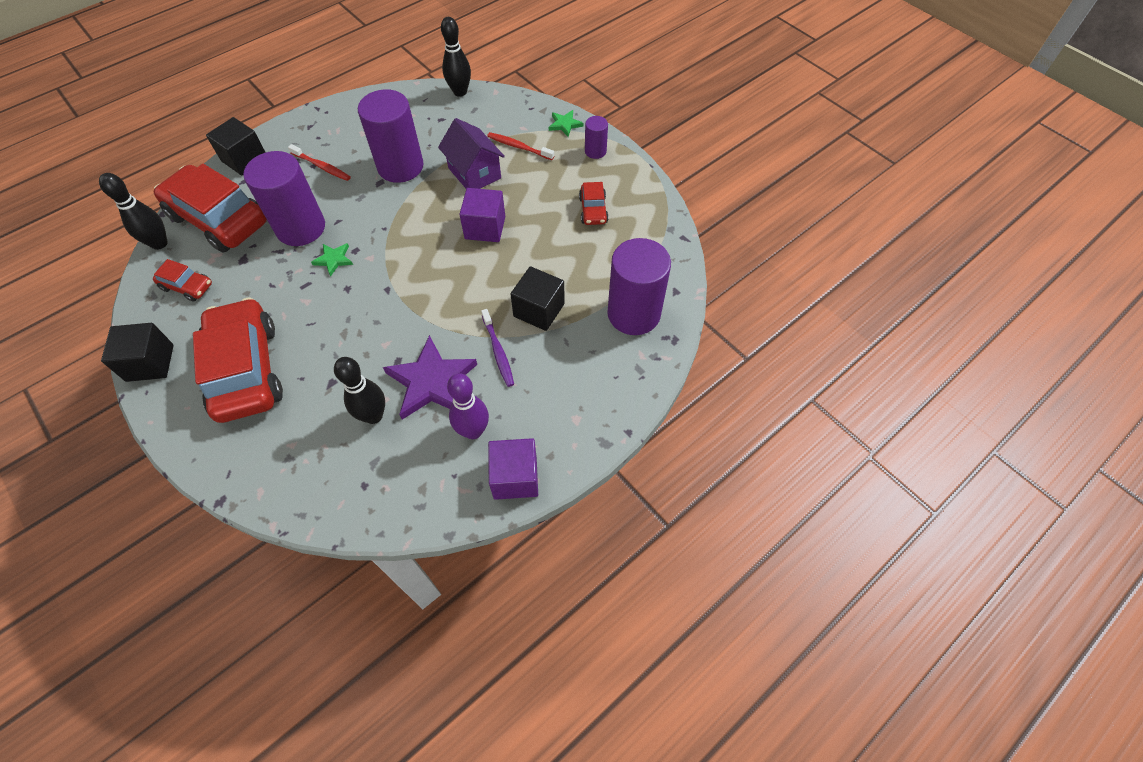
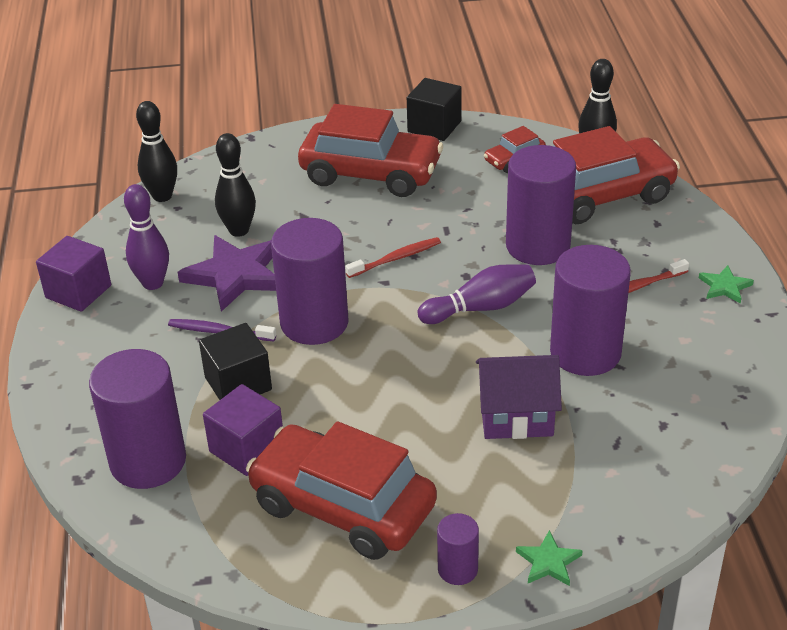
camera: 125 degrees right, 20 degrees down
black cube [206,117,266,175] -> none
green star [311,243,353,277] -> green star moved to [699,265,754,304]
black bowling pin [441,17,471,97] -> black bowling pin moved to [136,101,177,202]
purple cube [459,188,505,242] -> purple cube moved to [203,384,283,476]
red toothbrush [487,132,554,160] -> red toothbrush moved to [345,237,441,278]
red car [579,182,609,225] -> red car [246,421,437,560], size x2.19
none -> purple cylinder [271,218,348,345]
none -> purple bowling pin [418,264,536,324]

